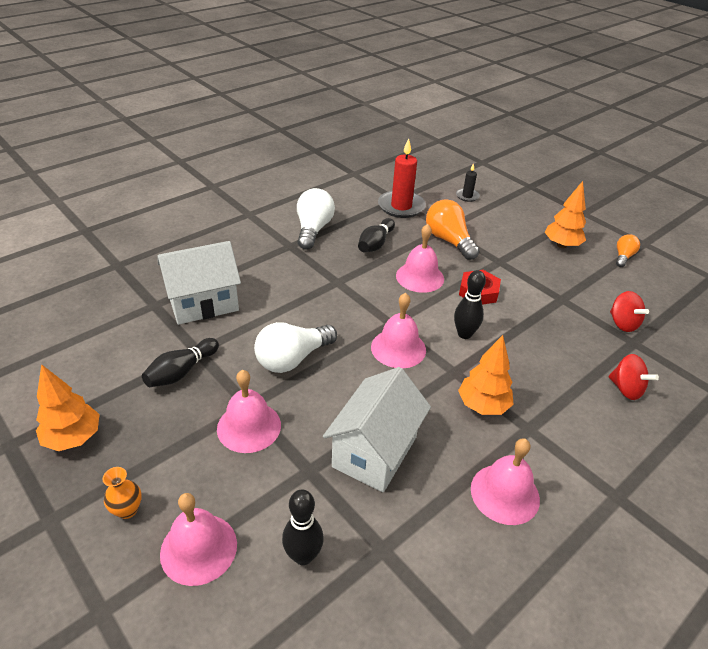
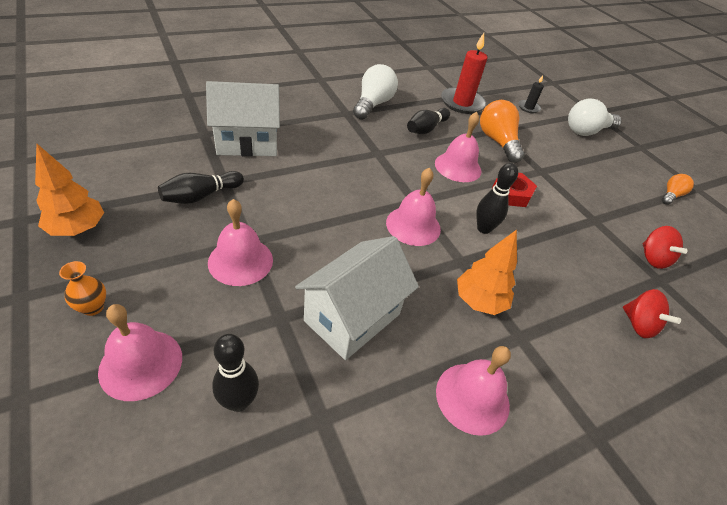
camera: 10 degrees right, 5 degrees up
white light bulb [254,322,337,373] -> white light bulb moved to [568,98,622,136]
orange tree [545,181,586,248] -> none

